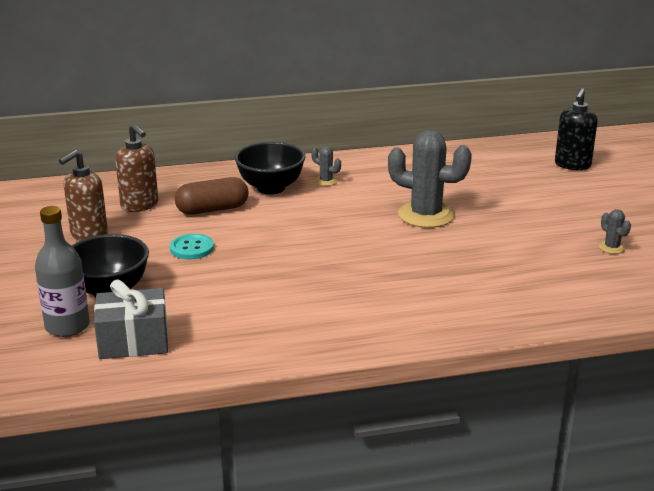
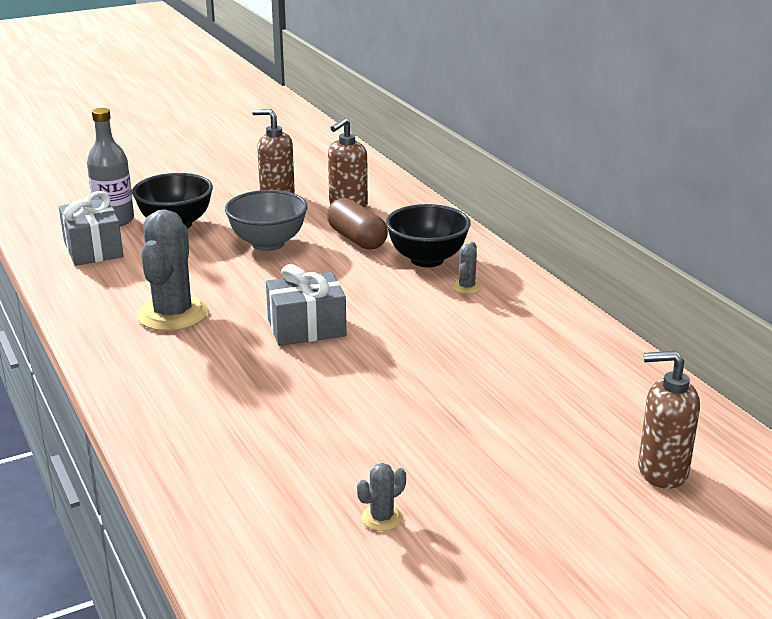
camera: 75 degrees right, 0 degrees up
turquoise button [170,234,214,260] -> grey bowl [225,190,307,251]
grey cactus [388,130,472,228] -> grey cactus moved to [137,209,208,331]
black soap dispenser [555,88,598,170] -> brown soap dispenser [638,351,700,489]
none -> grey gift [266,264,347,346]

